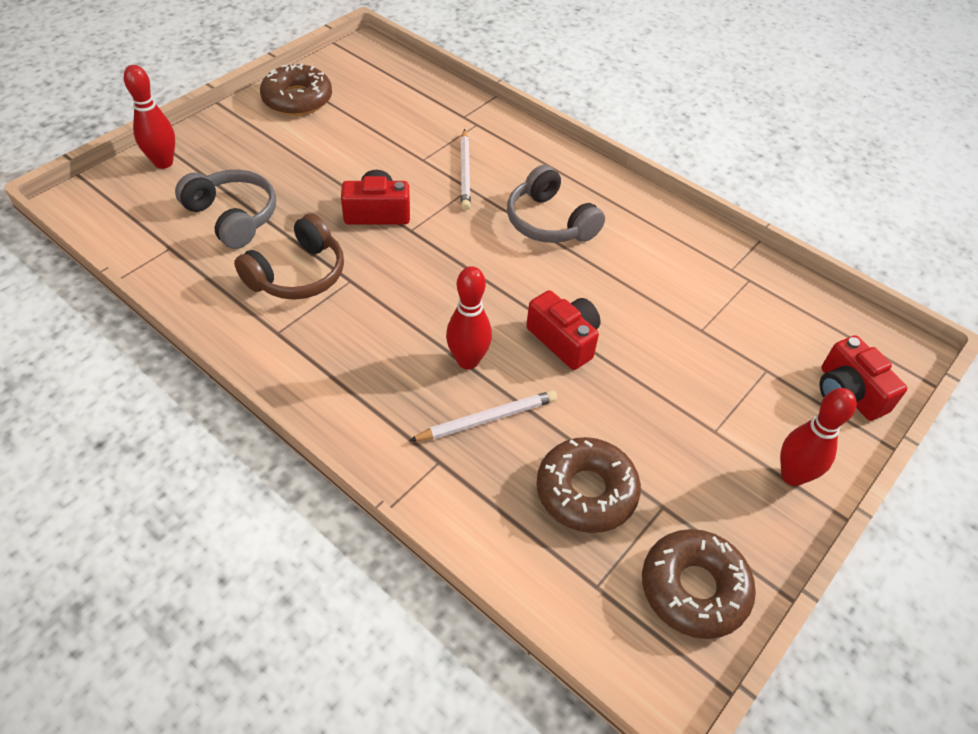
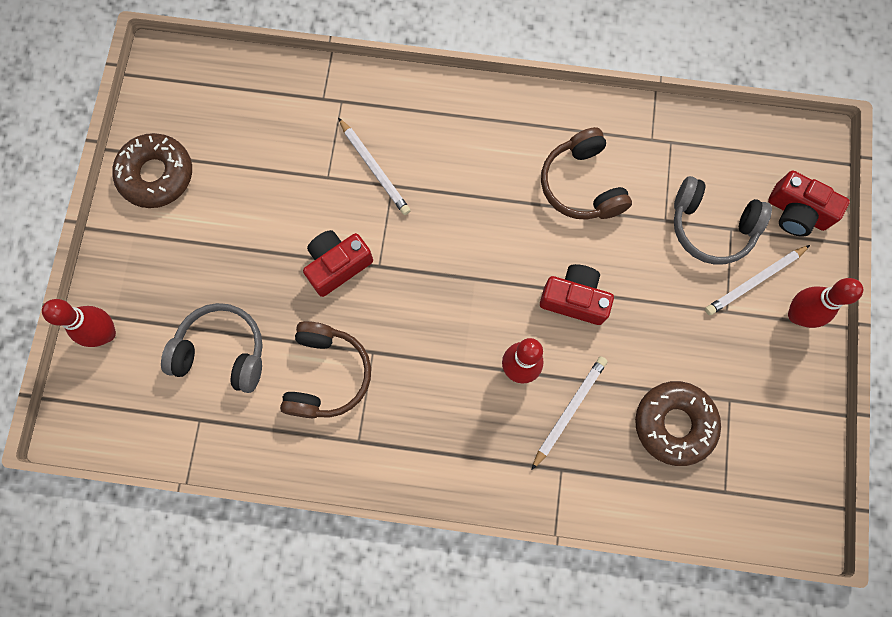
camera: 30 degrees left, 25 degrees up
grey headphones [507,165,605,243] -> grey headphones moved to [674,176,772,265]
brown donut [642,529,756,639] -> none
none -> brown headphones [541,127,632,220]
none -> white pencil [705,245,810,315]

